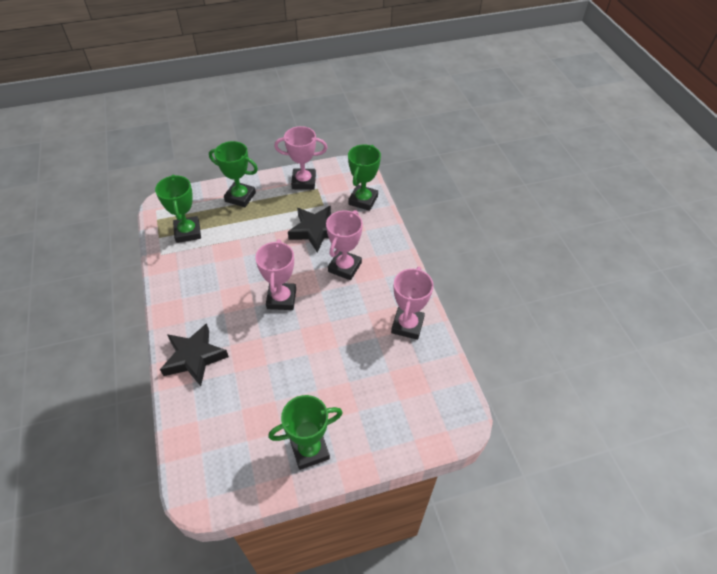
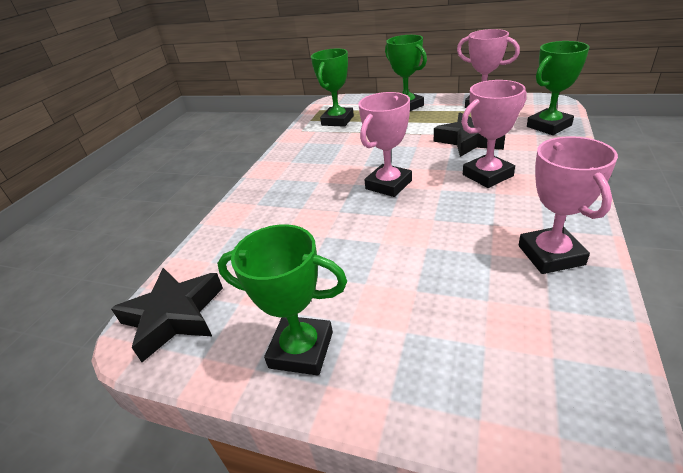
camera: 40 degrees right, 15 degrees down
black star [160,323,229,386] -> black star moved to [111,268,223,362]
pink trophy [391,266,434,340] -> pink trophy turned 60 degrees counterclockwise [519,136,618,274]

